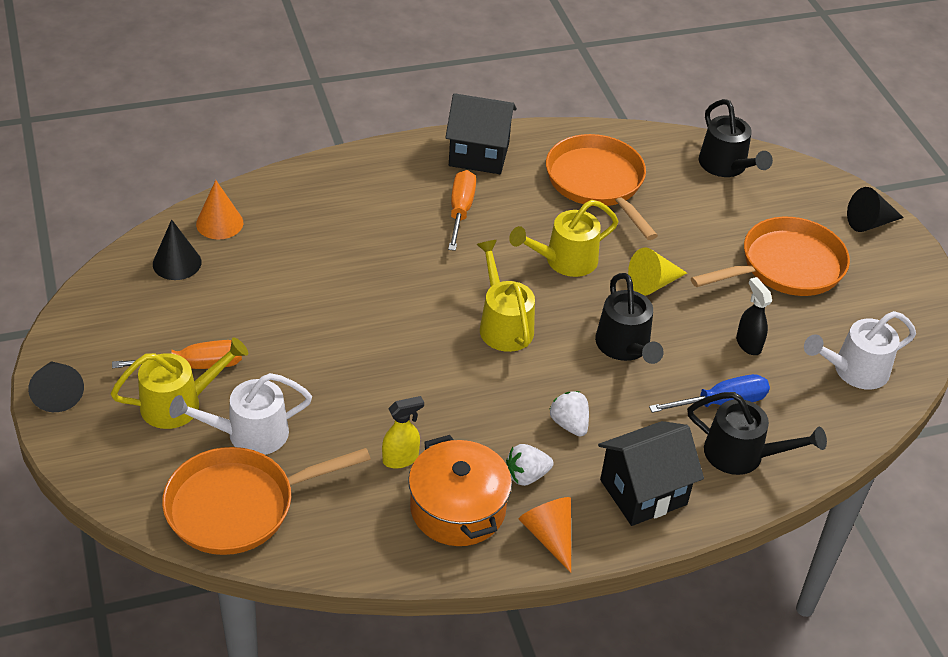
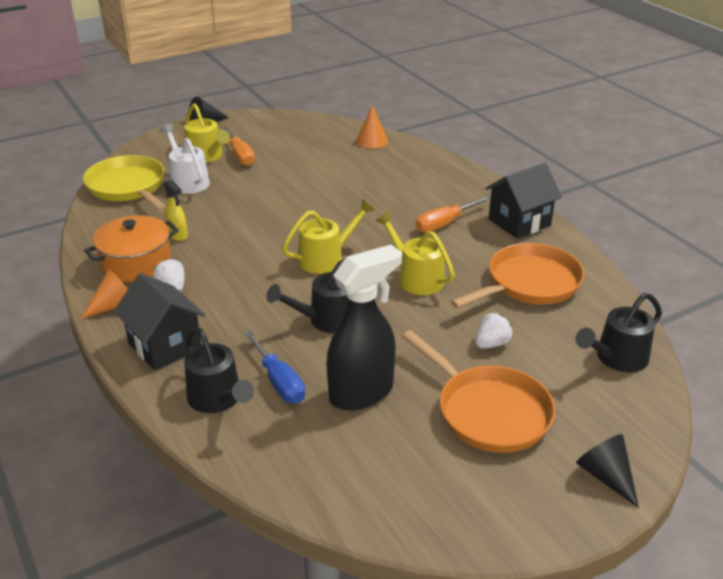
camera: 80 degrees right, 10 degrees down
black cone [153,219,202,280] -> none
orange pan [162,447,371,555] -> yellow pan [83,155,166,212]
black house [445,93,517,174] -> black house turned 60 degrees clockwise [486,163,562,239]
orange screwdriver [448,170,476,251] -> orange screwdriver turned 150 degrees clockwise [416,196,490,232]
white strawberry [549,391,589,436] -> white strawberry moved to [475,313,513,349]
yellow cone [628,248,687,296] -> none
black watering can [687,392,827,475] -> black watering can turned 45 degrees counterclockwise [184,327,254,413]
black spray bottle [736,277,772,355] -> black spray bottle [327,245,402,411], size x2.11
white watering can [804,311,916,390] -> none

